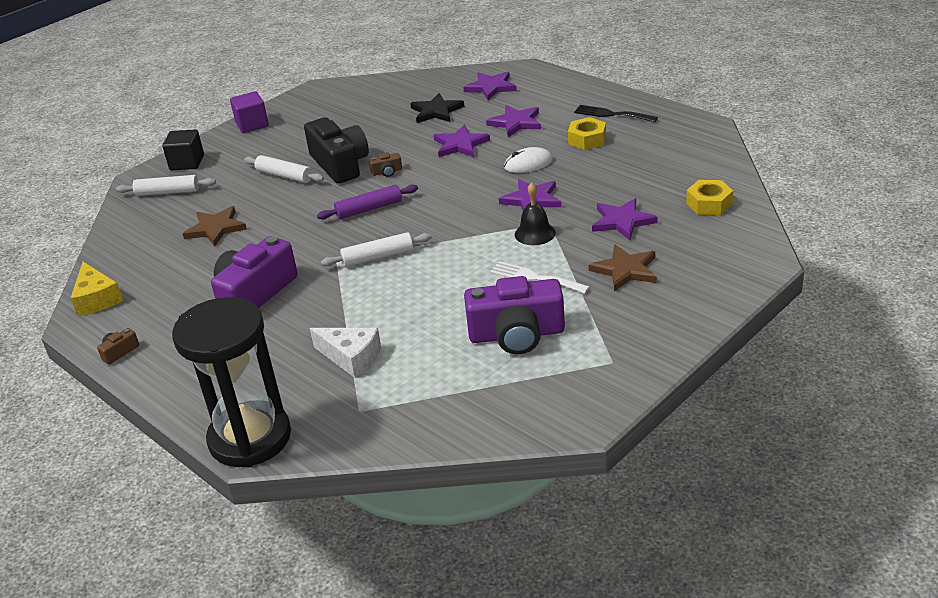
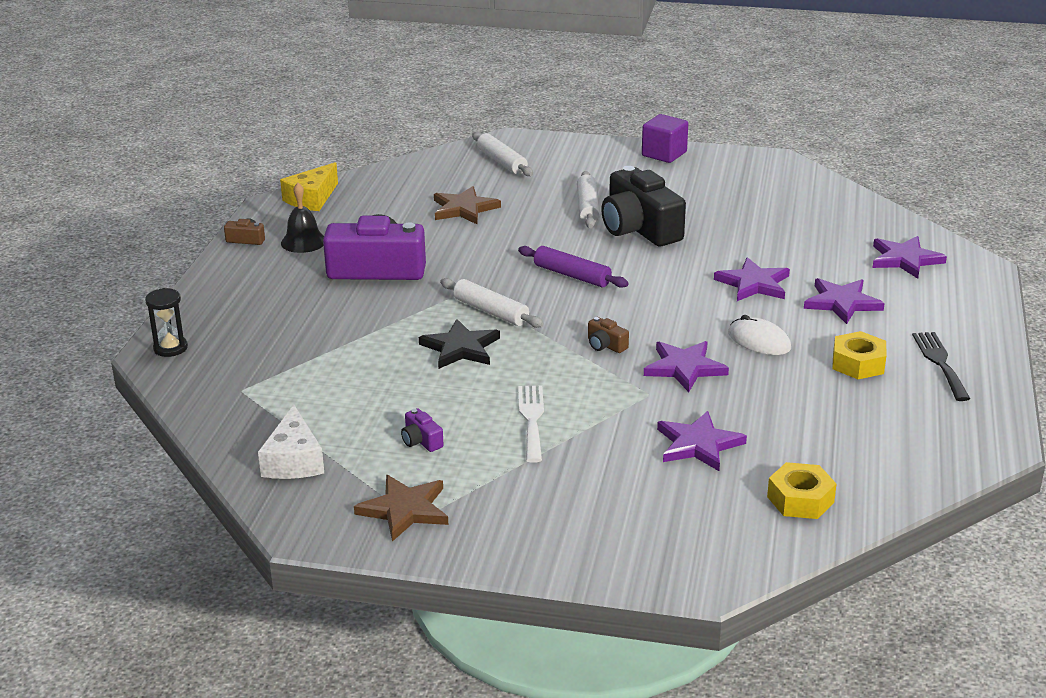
camera: 55 degrees right, 5 degrees down
black cube [162,129,204,170] -> none
black hourglass [172,297,291,468] -> black hourglass [145,288,188,357], size x0.40
black camera [304,117,369,184] -> black camera turned 120 degrees clockwise [601,166,686,246]
white cheese [310,328,381,378] -> white cheese moved to [258,405,324,479]
brown camera [369,152,402,177] -> brown camera moved to [588,317,629,353]
black star [410,93,464,123] -> black star moved to [419,319,500,369]
purple camera [464,276,565,354] -> purple camera [401,408,444,452], size x0.41
black bell [515,183,556,245] -> black bell moved to [281,183,324,253]
brown star [589,245,657,291] -> brown star moved to [354,475,448,542]

